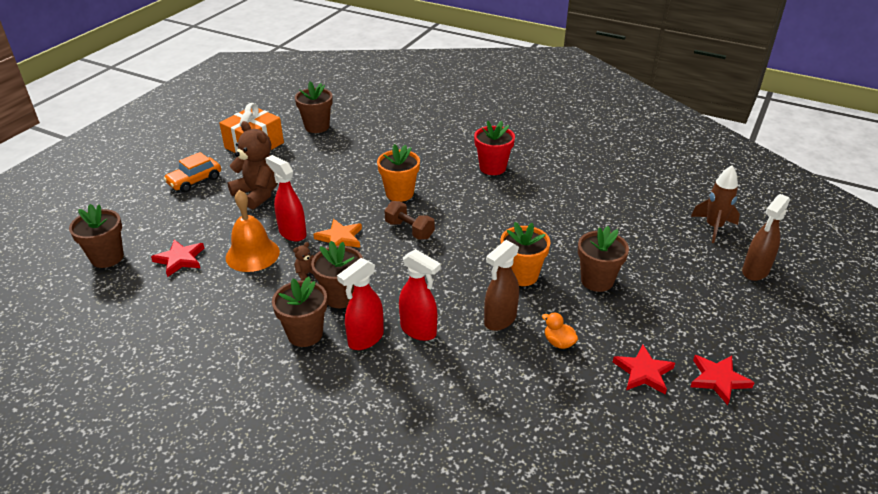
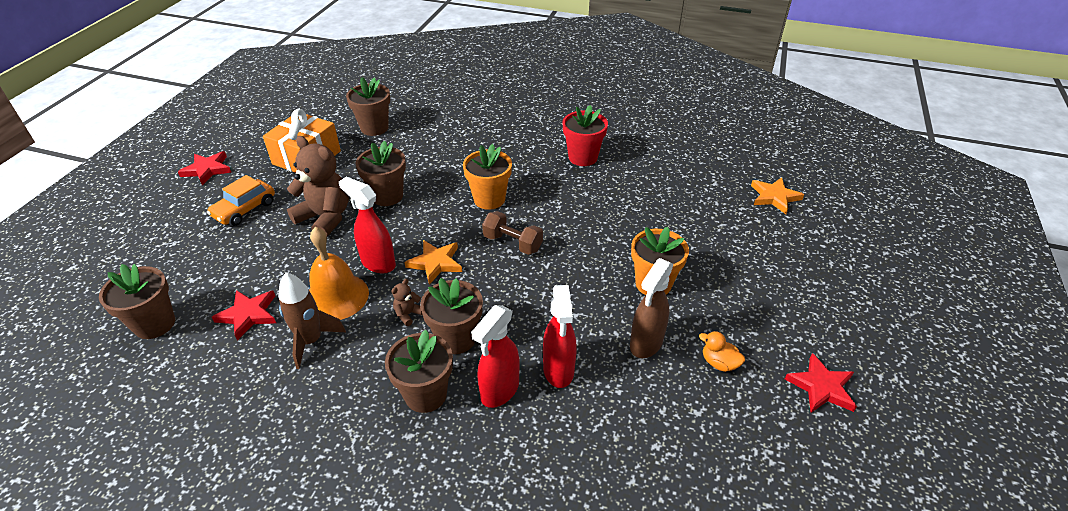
camera: 10 degrees left, 5 degrees up
red spray bottle [399,249,441,341] -> red spray bottle turned 60 degrees clockwise [543,285,577,388]
brown flower pot [578,226,629,292] -> brown flower pot moved to [355,141,406,206]
red star [690,355,755,405] -> red star moved to [178,151,232,185]
brown rocket [691,165,740,243] -> brown rocket moved to [278,273,346,369]
brown spray bottle [742,194,790,281] -> none
none -> orange star [751,178,804,214]

